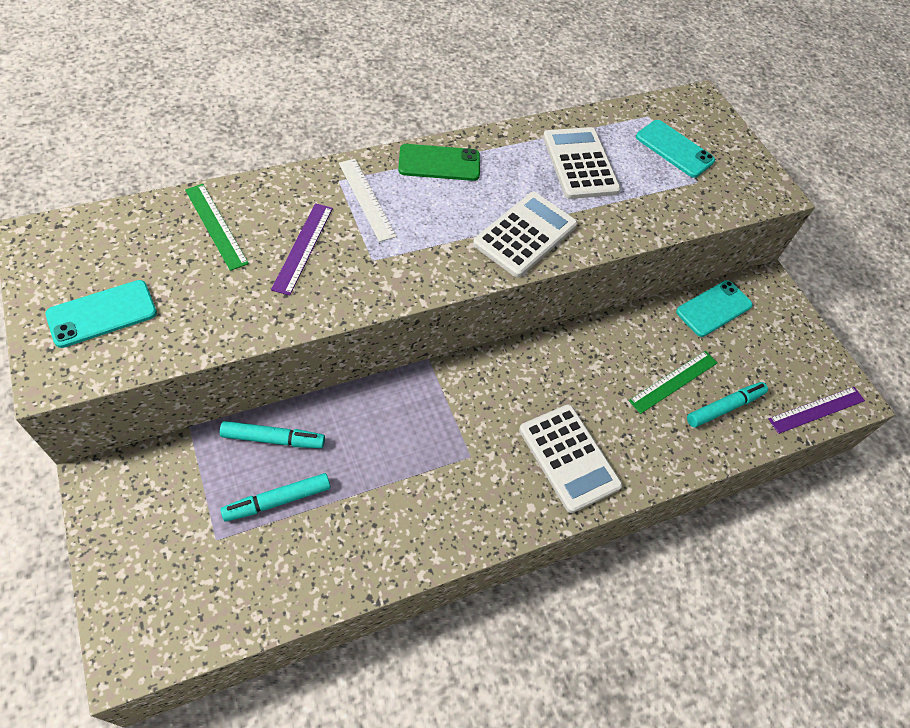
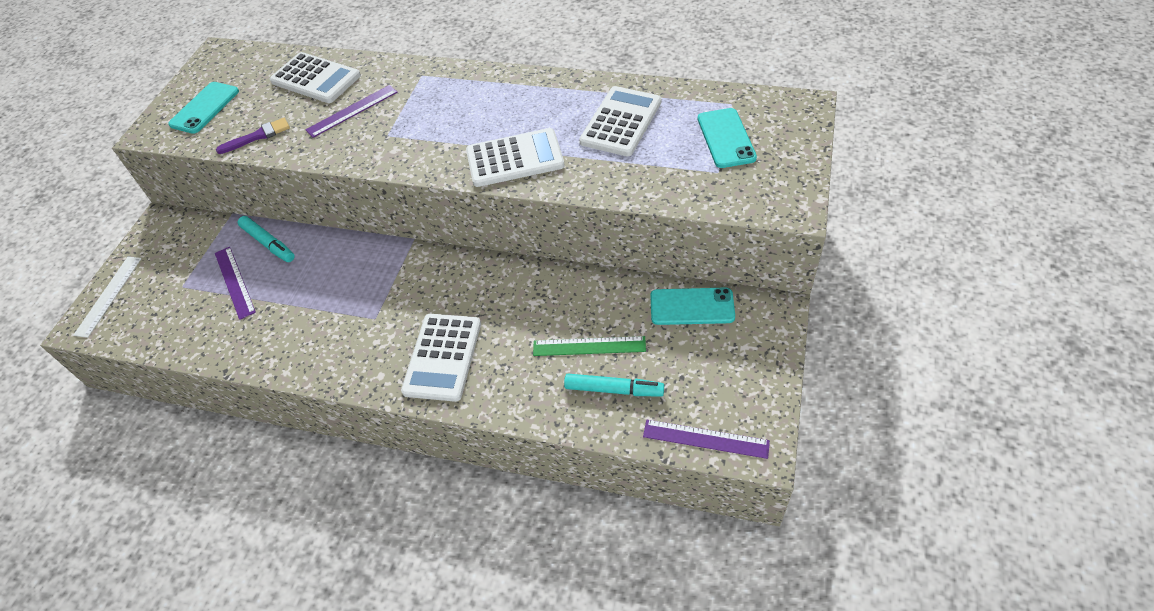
camera: 50 degrees right, 5 degrees down
turquoise phone [45,280,157,348] -> turquoise phone turned 75 degrees counterclockwise [168,82,239,134]
green ruler [185,184,249,271] -> white calculator [270,52,361,103]
turquoise marker [221,473,330,522] -> purple ruler [215,247,256,320]
white ruler [339,159,397,242] -> white ruler moved to [73,257,142,338]
green phone [398,144,480,181] -> none
none -> purple brush [216,118,290,154]

